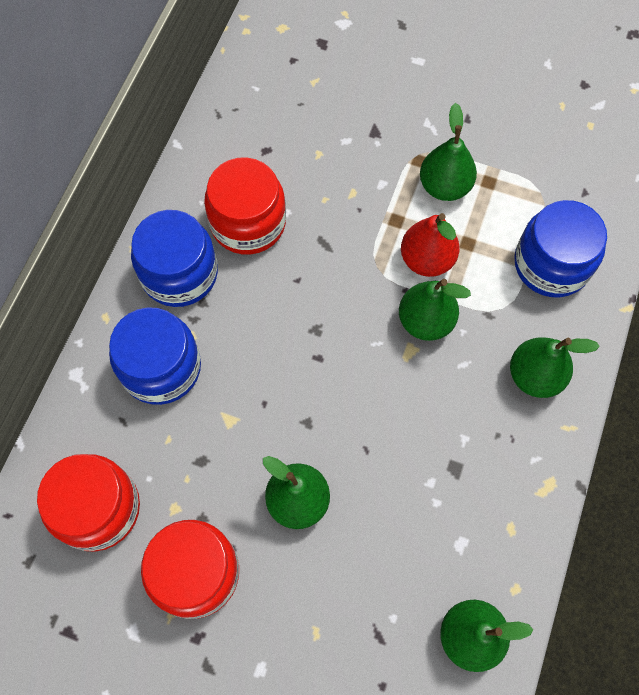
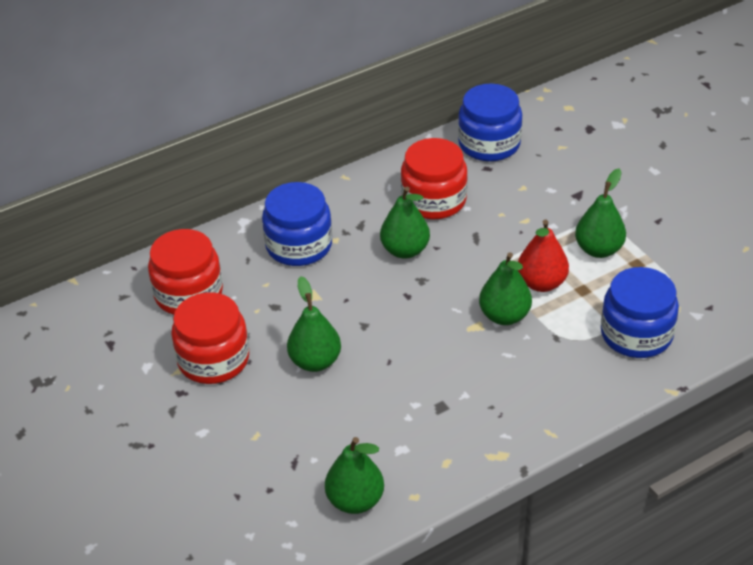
camera: 40 degrees right, 25 degrees down
blue jar [131,210,218,307] -> blue jar moved to [458,84,522,162]
green pear [510,337,600,398] -> green pear moved to [380,187,430,259]

